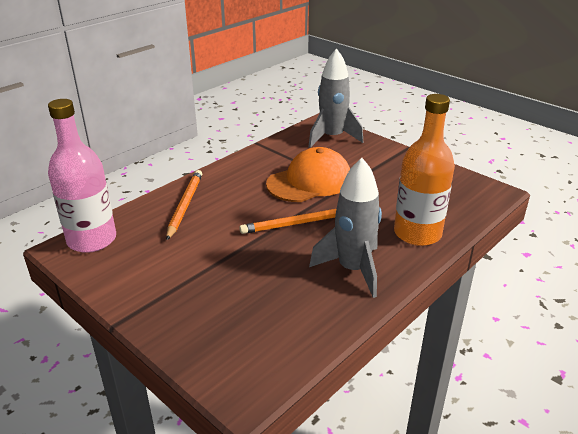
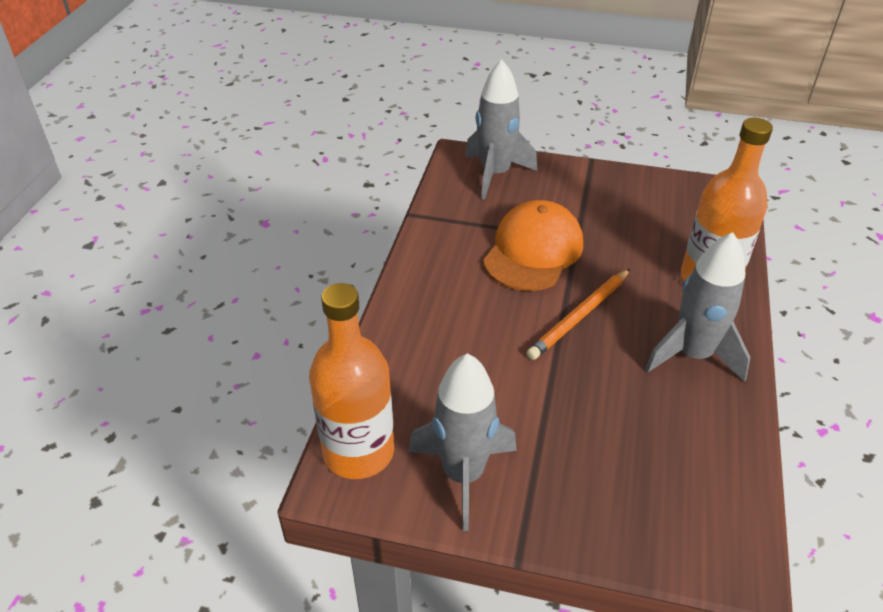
camera: 30 degrees left, 10 degrees up
pink bottle [48,99,116,253] -> orange bottle [309,283,394,479]
orange pencil [166,170,202,240] -> none
none -> grey rocket [409,353,517,531]

